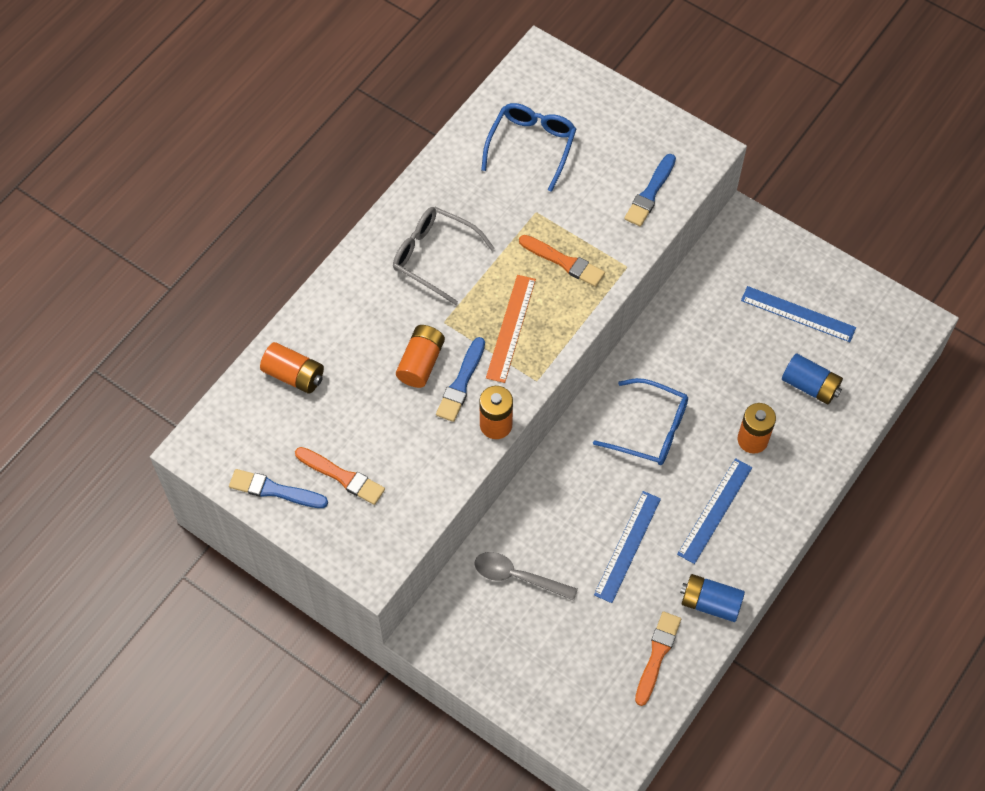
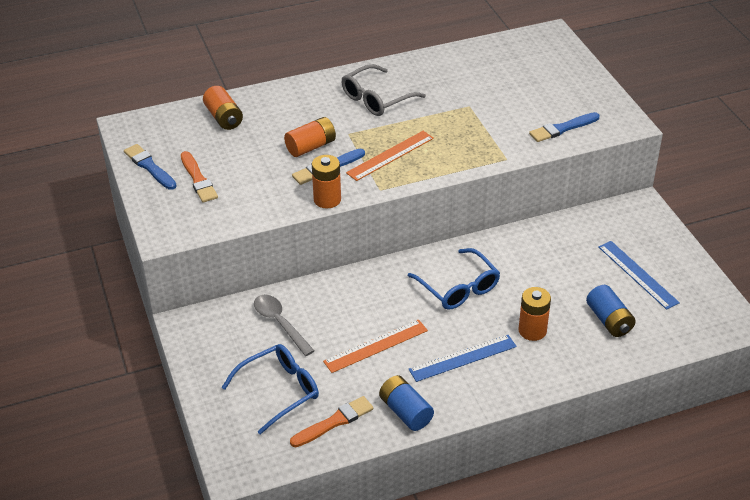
camera: 35 degrees right, 20 degrees down
grey glasses [393,207,495,305] -> grey glasses turned 105 degrees counterclockwise [342,64,426,116]
blue glasses [481,103,576,192] -> blue glasses moved to [221,344,319,434]
orange brush [519,235,605,287] -> none
blue ruler [594,491,661,603] -> orange ruler [323,319,428,373]

